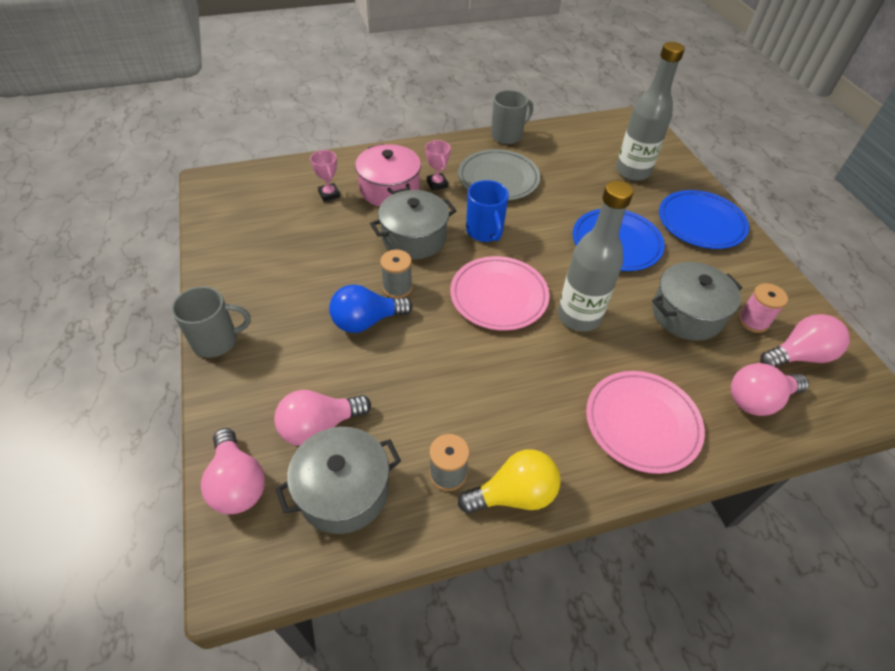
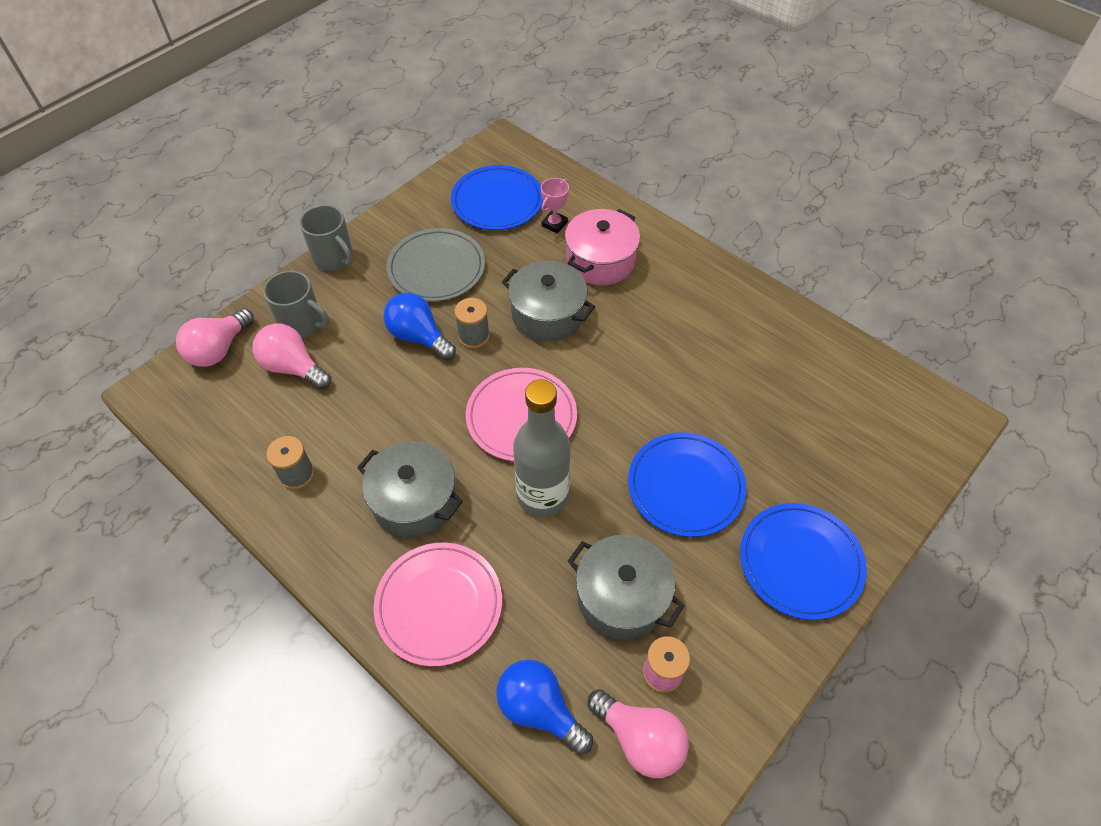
camera: 60 degrees right, 5 degrees up
grey pot [275,427,401,534] -> grey pot moved to [357,441,463,538]
pink trophy [425,140,451,191] -> none
grey plate [458,149,540,201] -> grey plate moved to [386,228,485,302]
yellow light bulb [458,449,561,514] -> none
blue mug [466,180,509,242] -> none
grey mug [491,90,533,144] -> grey mug moved to [263,271,329,339]
grey bottle [616,42,685,181] -> none
pink light bulb [731,363,809,416] -> blue light bulb [496,659,593,755]
none -> blue plate [451,165,543,230]

